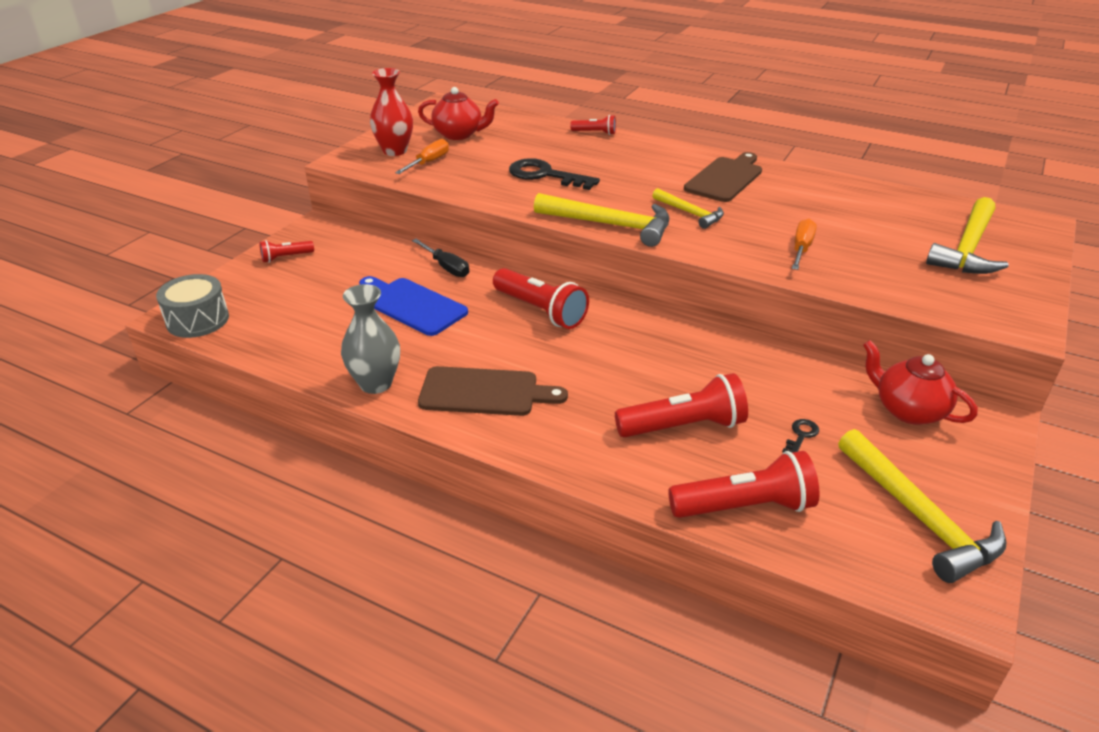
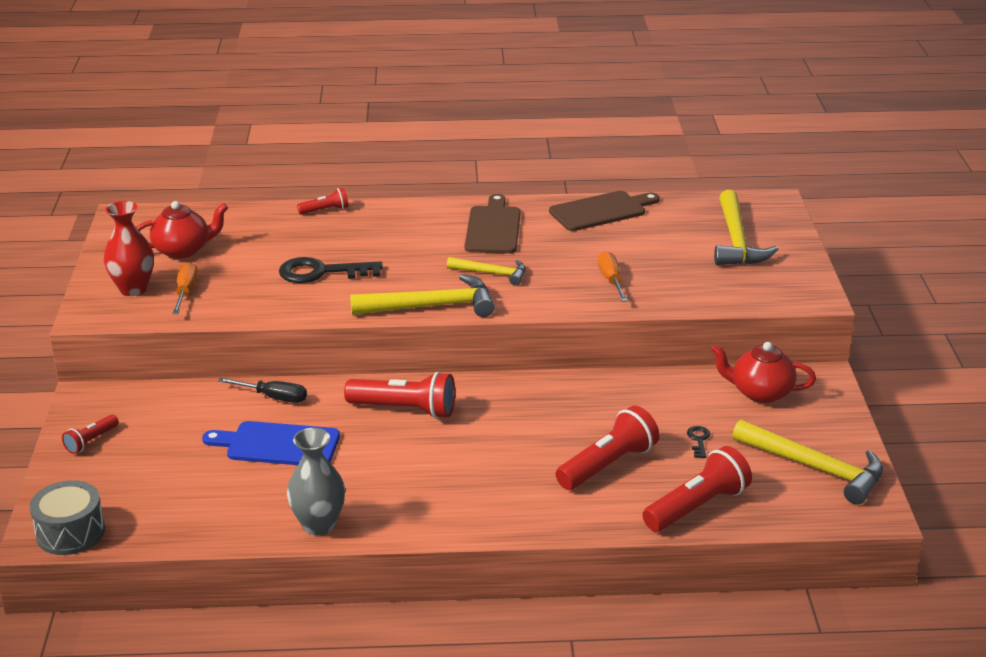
camera: 30 degrees left, 5 degrees down
brown cutting board [418,366,568,416] -> brown cutting board moved to [549,191,660,231]

